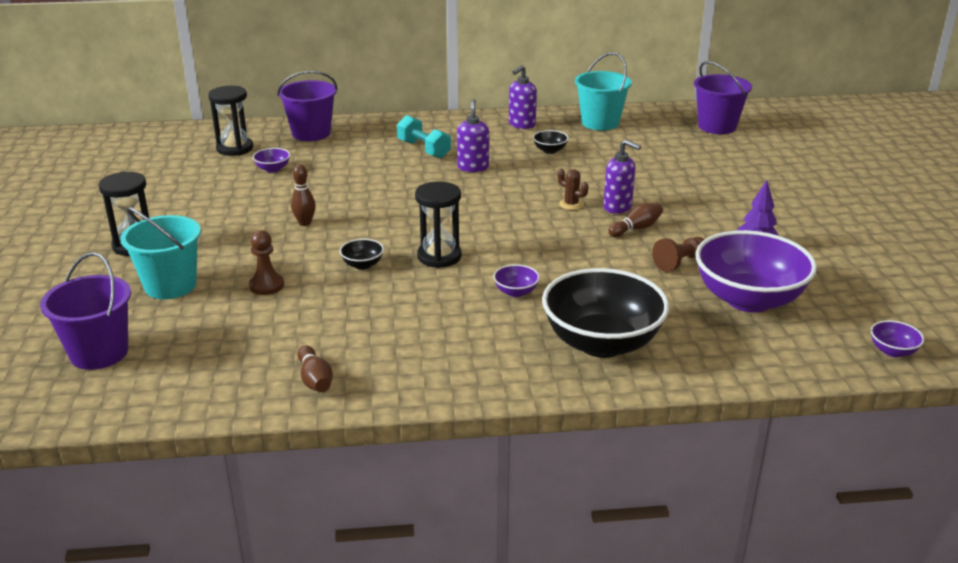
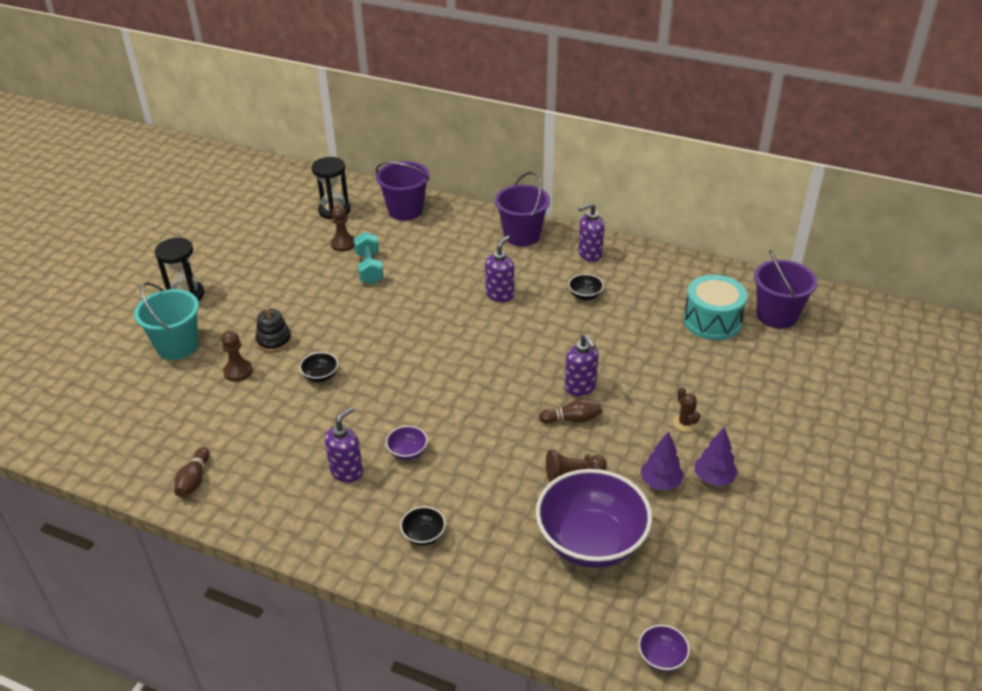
camera: 30 degrees right, 10 degrees up
purple bucket [40,252,131,370] -> purple bucket moved to [495,172,550,246]
purple bowl [253,148,290,173] -> brown pawn [331,206,355,252]
brown bowling pin [291,165,316,226] -> none
turquoise dumbbell [397,115,451,158] -> turquoise dumbbell moved to [354,232,384,285]
black hourglass [415,181,462,268] -> none
black bowl [542,268,669,358] -> black bowl [400,506,446,546], size x0.40
brown cactus [557,169,588,210] -> brown cactus moved to [673,387,700,432]
turquoise bucket [575,52,632,130] -> none
none -> black stacking toy [256,307,292,352]
none -> purple soap dispenser [324,407,363,483]
none -> turquoise drum [684,275,747,340]
none -> purple tree [694,427,738,486]

